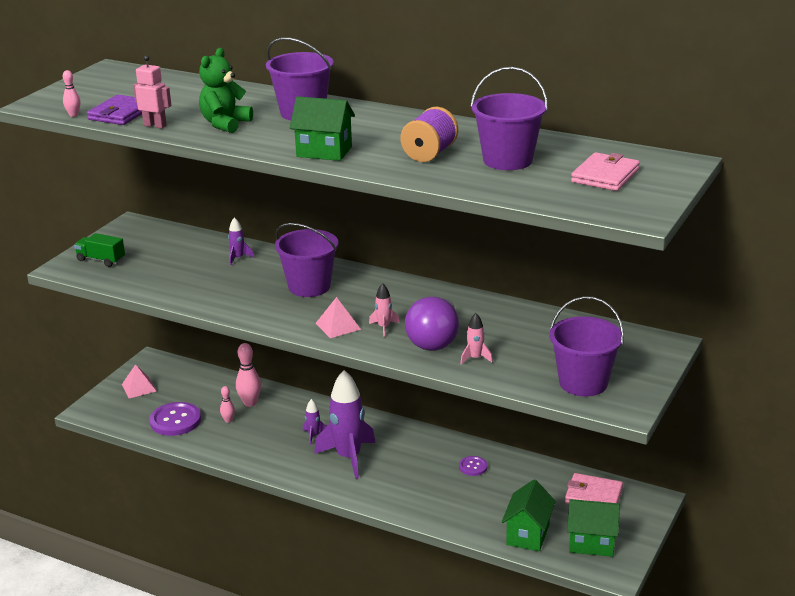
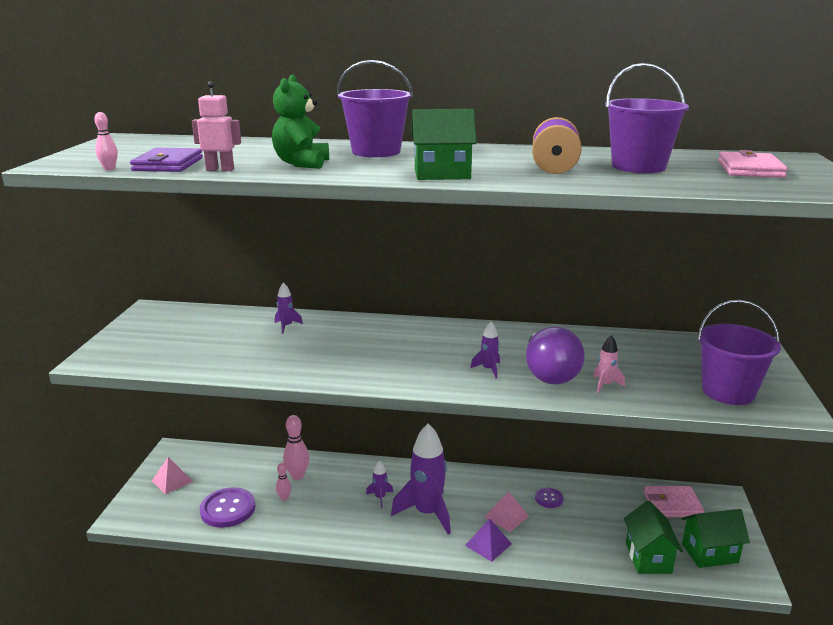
camera: 20 degrees left, 5 degrees down
green truck [74,233,125,267] -> none
purple bucket [275,223,338,297] -> none
pink pyramid [316,297,361,338] -> pink pyramid moved to [484,491,529,532]
pink rocket [369,283,400,337] -> purple rocket [470,321,500,378]
none -> purple pyramid [465,519,512,562]

